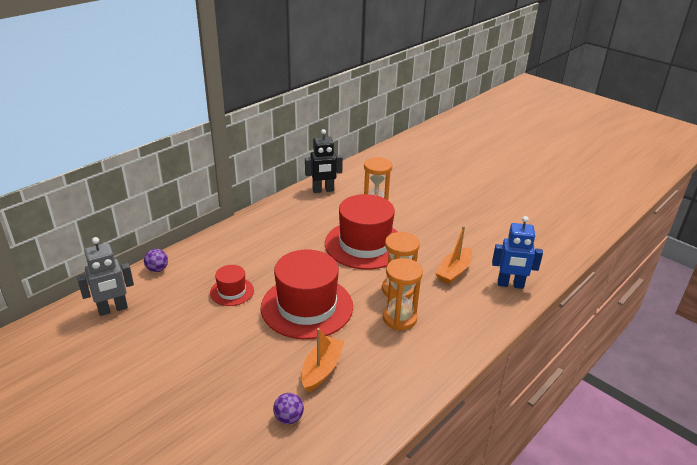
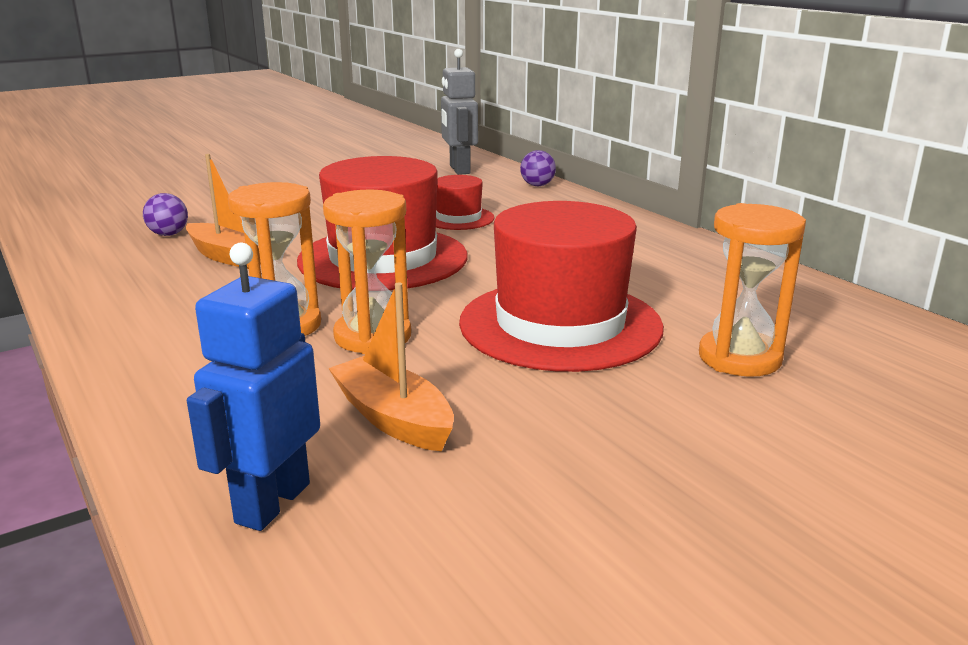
camera: 105 degrees right, 10 degrees down
black robot [305,129,343,193] -> none

